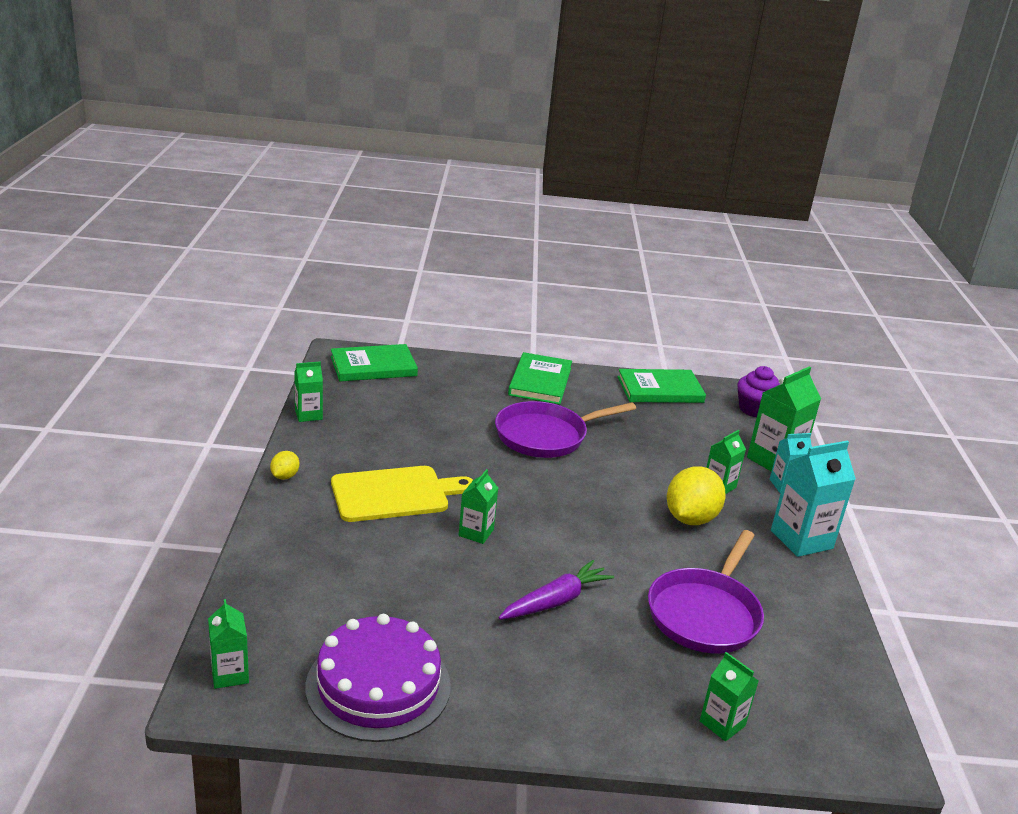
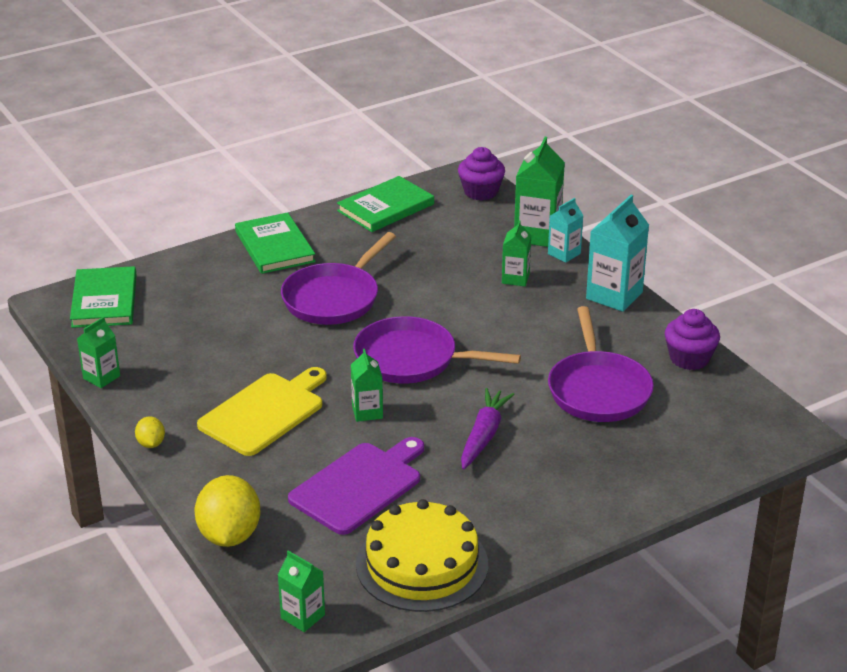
camera: 30 degrees left, 5 degrees up
purple cake [305,614,451,742] -> yellow cake [356,499,488,612]
green book [331,344,418,382] -> green book turned 45 degrees counterclockwise [70,266,137,328]
yellow lemon [667,466,726,525] -> yellow lemon moved to [195,475,261,547]
green carton [700,652,759,741] -> none
none -> purple cutting board [288,437,424,535]
none -> purple pan [353,316,521,384]
none -> purple cupcake [665,309,720,370]

